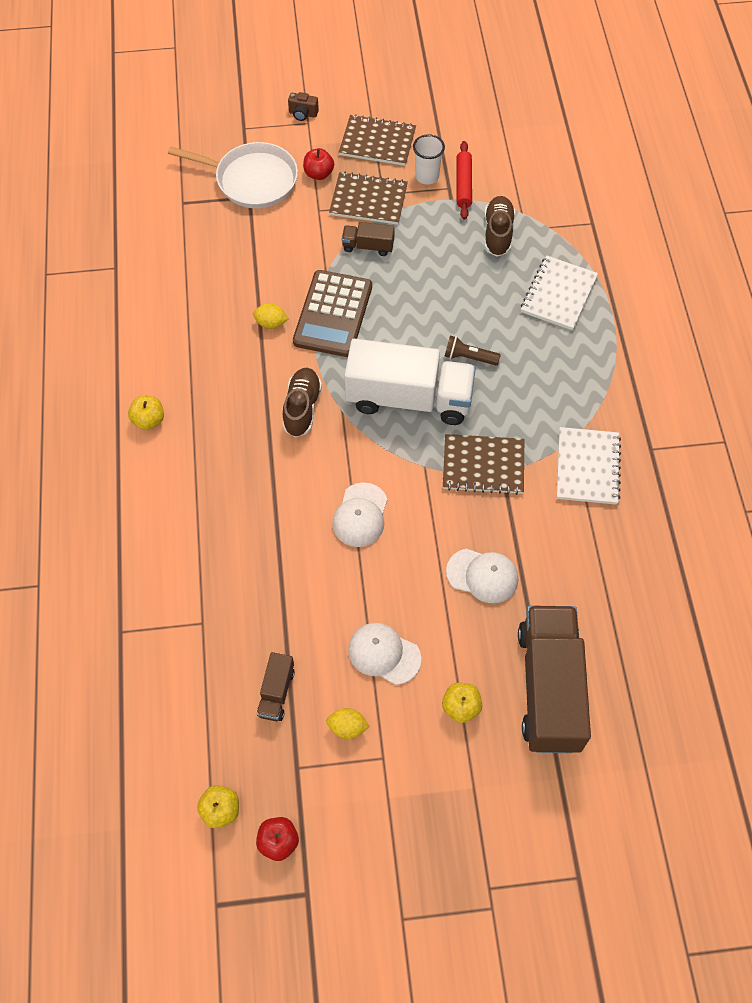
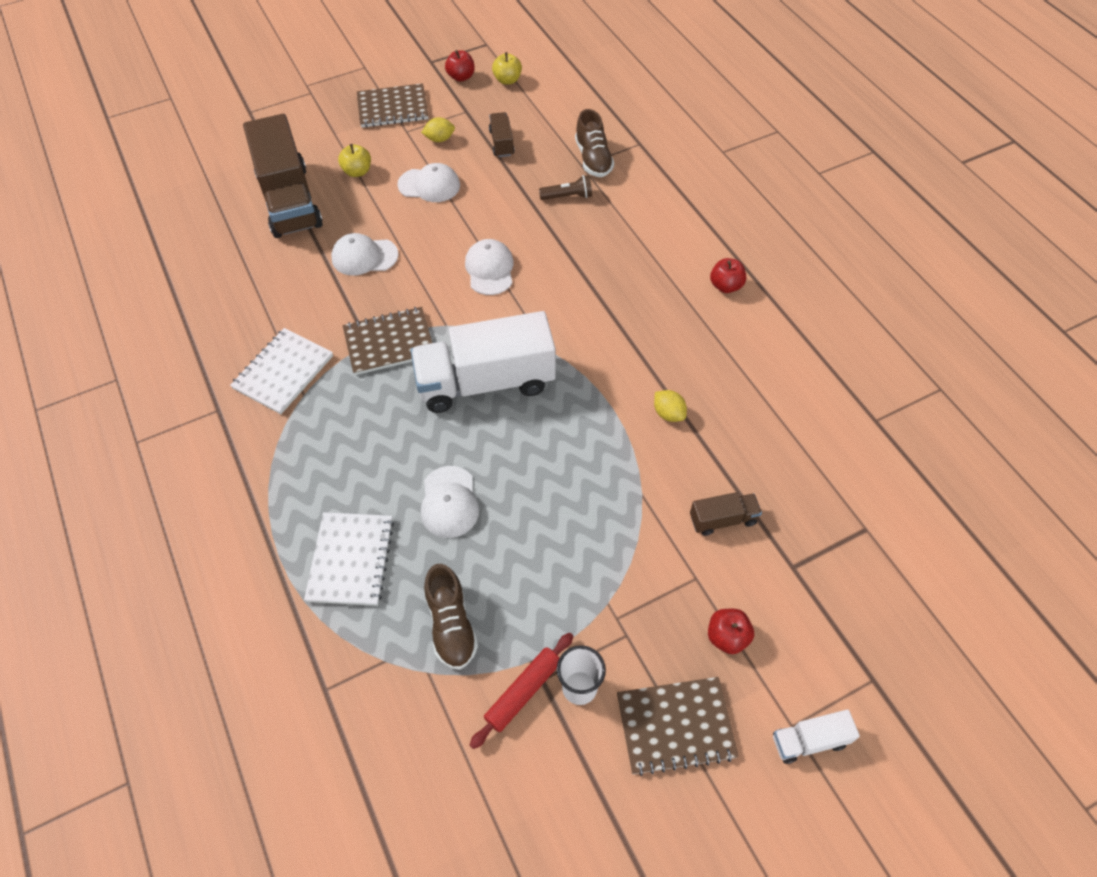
camera: 160 degrees right, 5 degrees down
yellow apple [128,396,164,430] -> red apple [710,258,746,293]
white pan [168,142,298,208] -> none
yellow lemon [253,303,288,329] -> yellow lemon turned 60 degrees clockwise [654,390,687,422]
brown shoe [282,368,322,437] -> brown shoe moved to [575,109,614,177]
brown camera [288,92,319,121] -> white truck [773,709,860,764]
brown calculator [293,270,372,357] -> none
brown notebook [329,172,408,225] -> brown notebook moved to [357,83,429,128]
brown truck [342,222,395,256] -> brown truck moved to [690,492,762,536]
brown flashlight [444,336,501,365] -> brown flashlight moved to [539,175,592,200]
red rolling pin [457,141,472,220] -> red rolling pin turned 60 degrees clockwise [470,633,573,749]
white notebook [557,427,621,505] -> white notebook turned 45 degrees clockwise [230,328,333,414]
none -> white cap [421,466,479,538]

